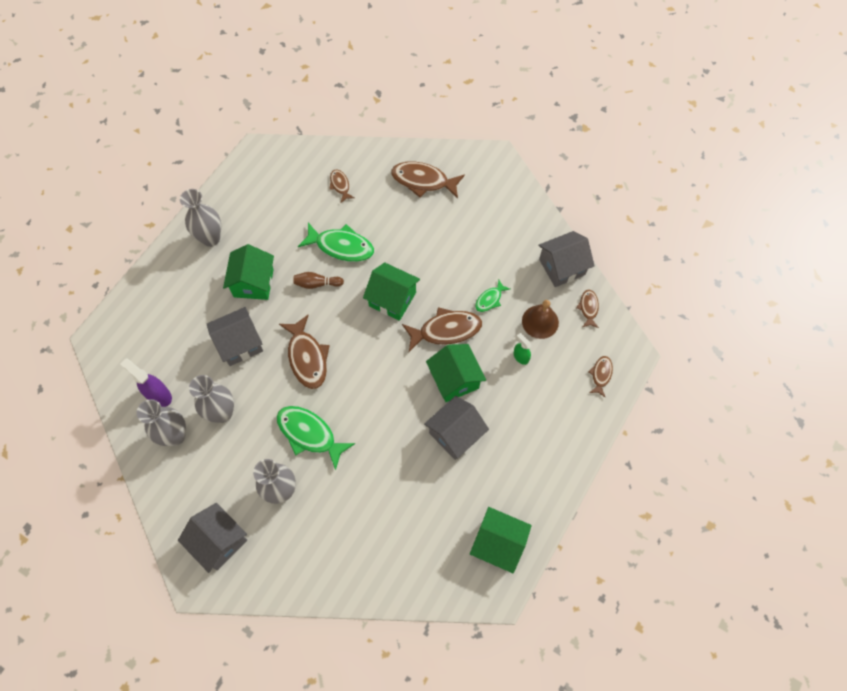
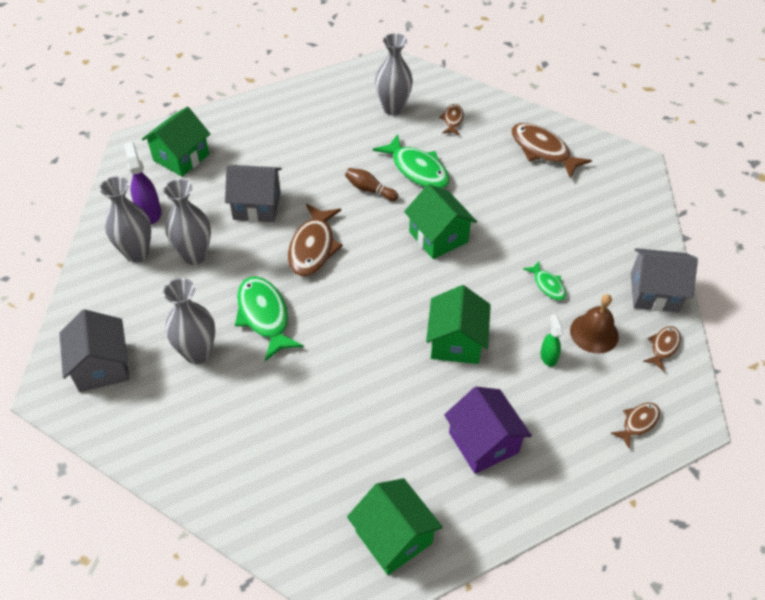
camera: 30 degrees right, 15 degrees down
grey vase [180,189,221,247] -> grey vase moved to [375,33,413,115]
green house [223,244,274,300] -> green house moved to [142,107,210,177]
brown fish [402,307,482,352] -> none
grey house [424,396,489,460] -> none
green fish [475,280,510,312] -> green fish turned 105 degrees counterclockwise [523,261,566,301]
none -> purple house [444,387,532,474]

